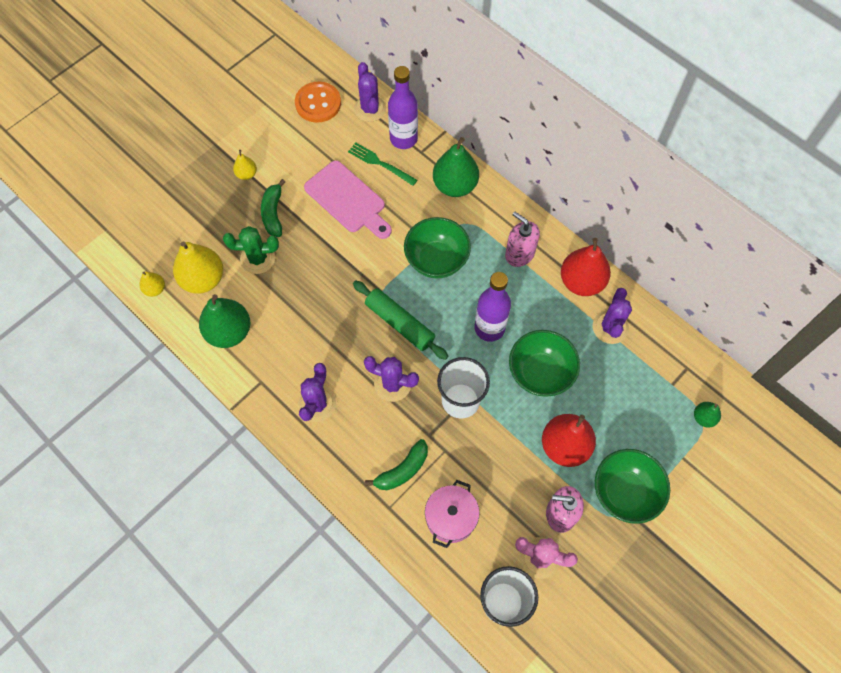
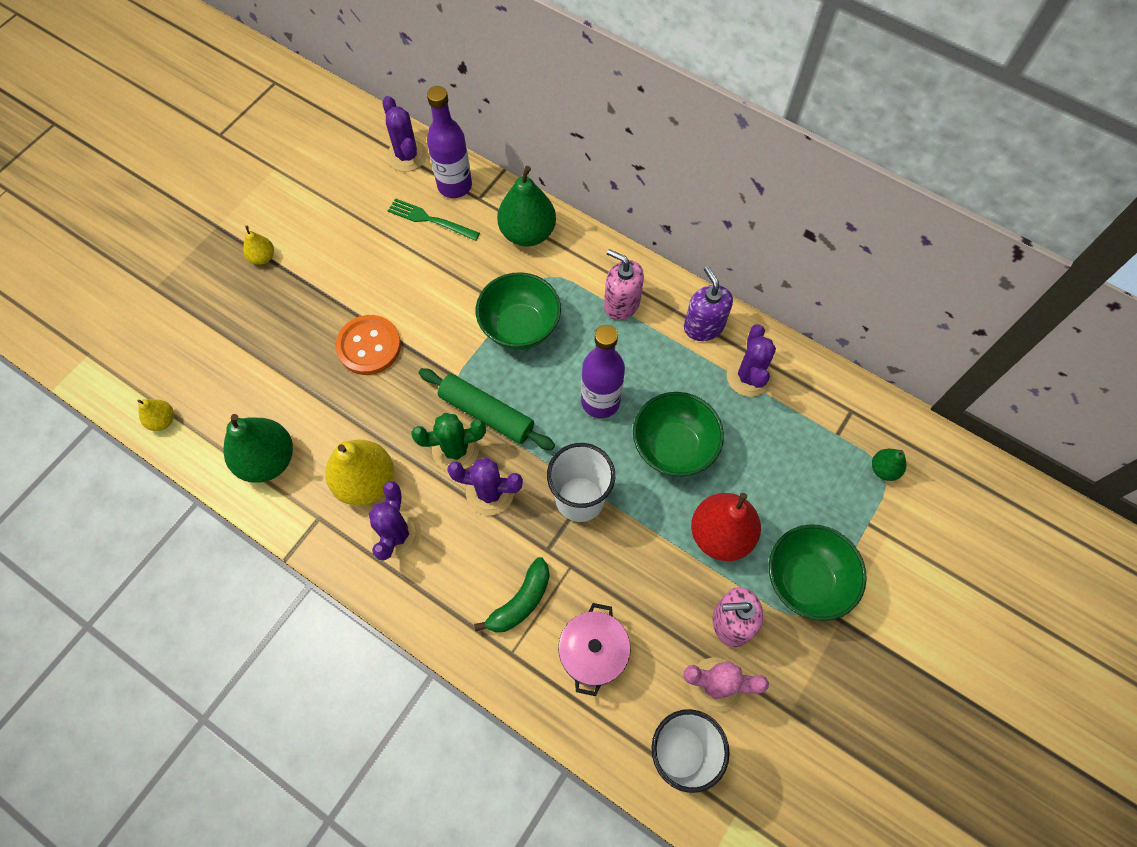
camera: 10 degrees left, 0 degrees up
yellow pear [173,242,223,294] -> yellow pear moved to [325,440,394,506]
green cactus [223,226,279,274] -> green cactus moved to [411,413,486,470]
green banana [261,179,285,237] -> none
orange button [295,82,341,123] -> orange button moved to [335,315,401,375]
pink cutting board [304,161,392,239] -> none
red pear [561,238,611,296] -> purple soap dispenser [684,266,733,341]

